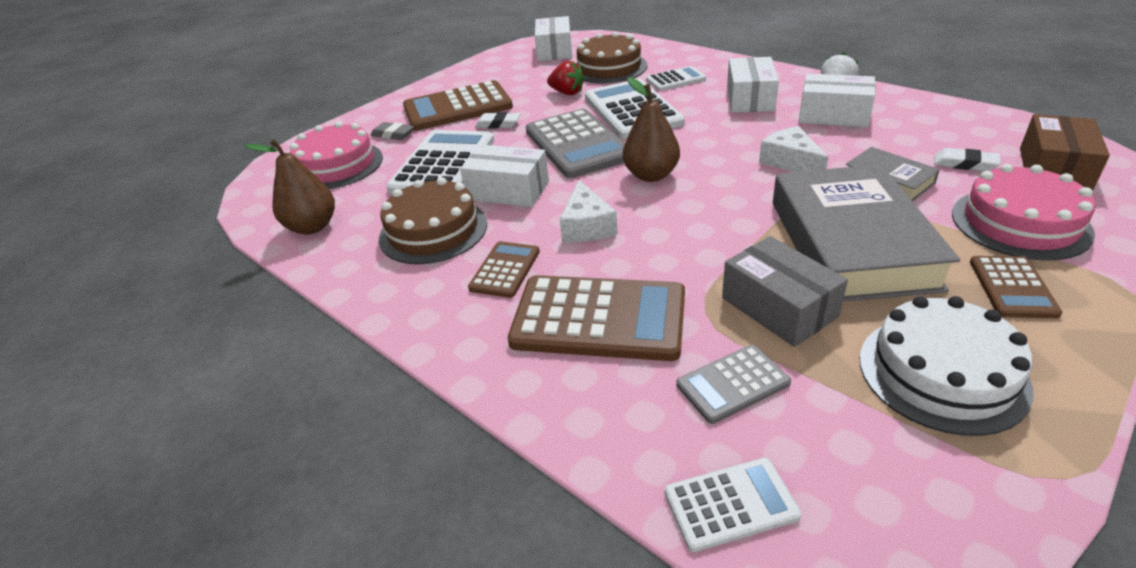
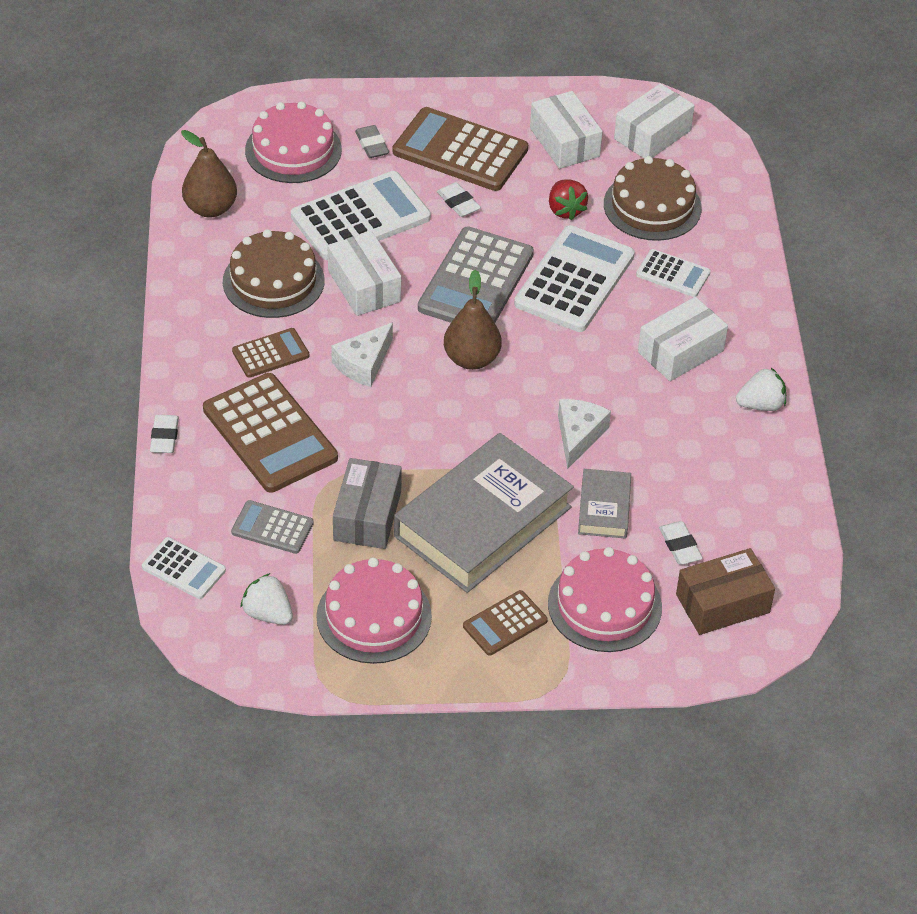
camera: 40 degrees right, 10 degrees up
white box [799,73,875,127] -> white box moved to [530,91,603,169]
white cake [859,296,1033,436] -> pink cake [316,557,432,664]
none -> white eraser [150,415,179,453]
none -> white strawberry [240,573,293,625]

